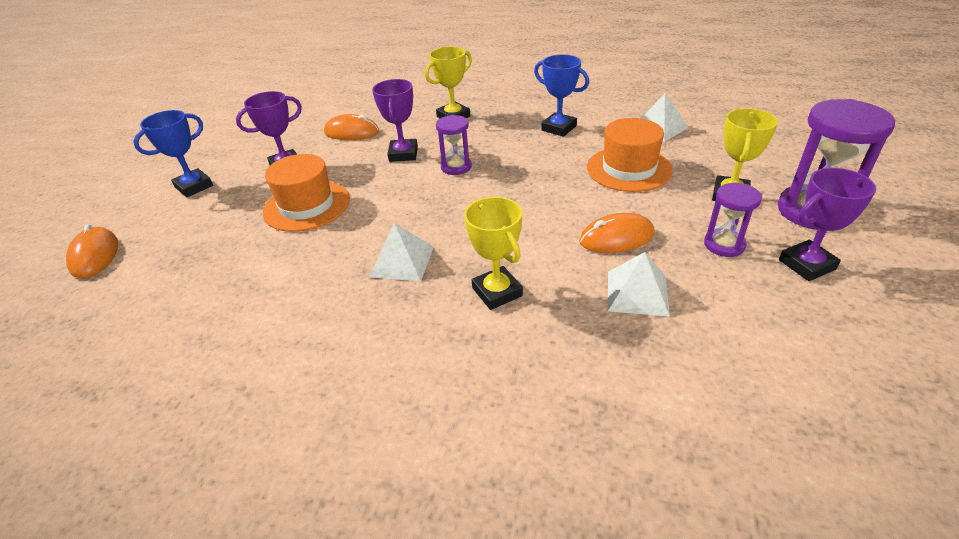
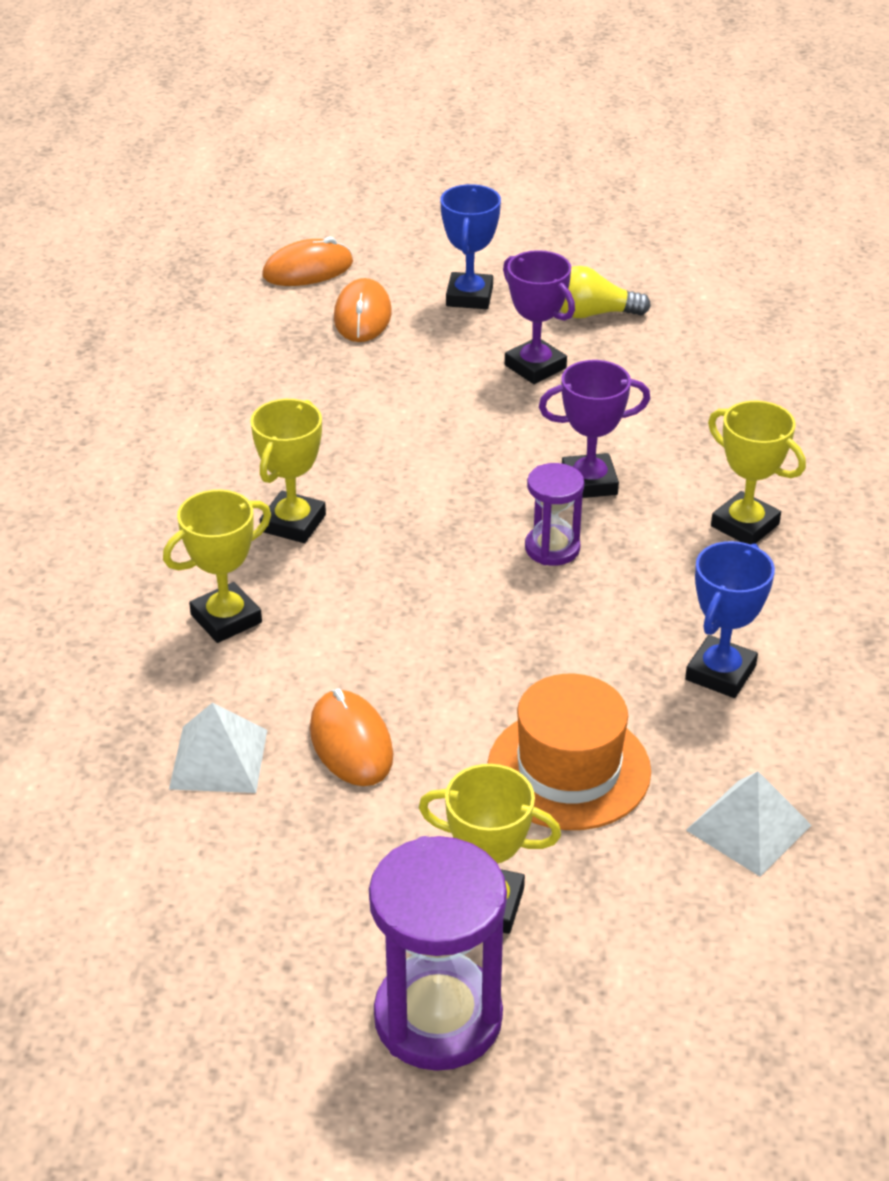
camera: 80 degrees right, 0 degrees up
blue trophy [133,110,213,197] -> blue trophy turned 60 degrees clockwise [440,184,501,309]
orange hat [263,154,350,232] -> none
orange mouse [324,114,379,140] -> orange mouse moved to [334,278,392,342]
white pyramid [369,223,434,281] -> yellow trophy [250,399,326,543]
purple hourglass [704,183,762,257] -> none
purple trophy [779,168,876,281] -> none
none -> yellow light bulb [560,266,651,318]

